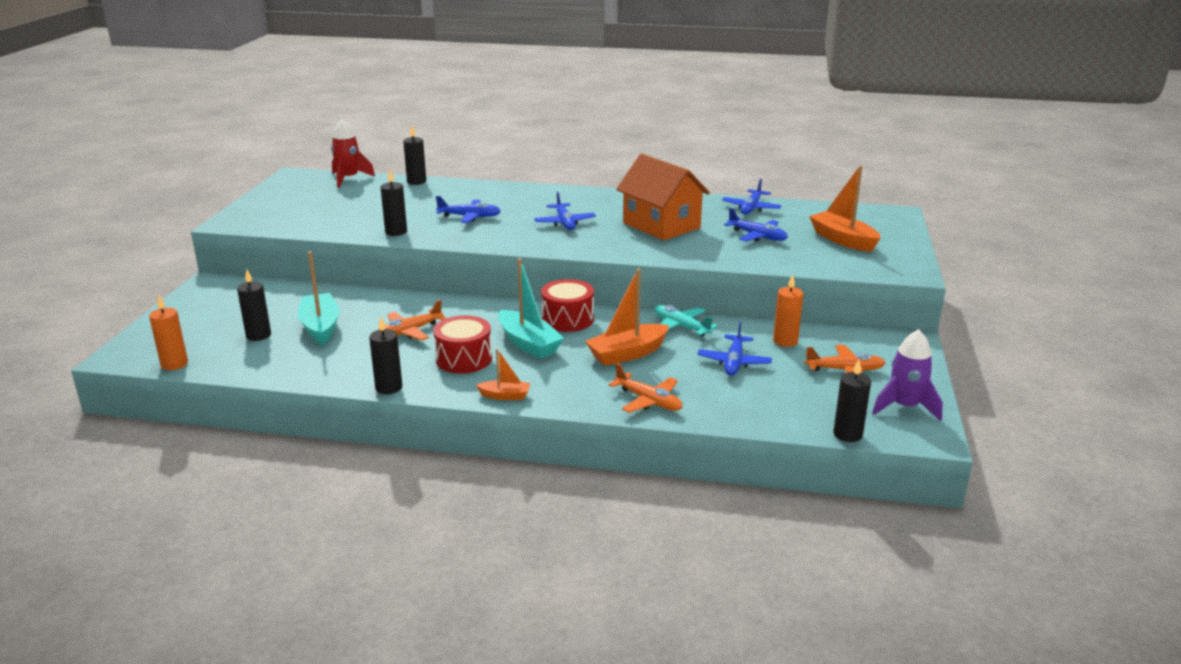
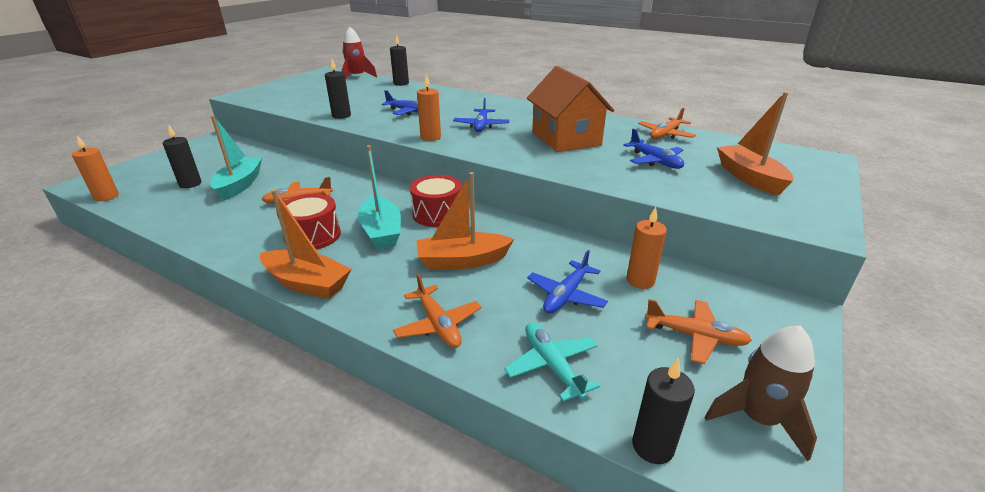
camera: 20 degrees right, 5 degrees up
black candle [369,317,402,394] -> none
orange boat [476,349,530,400] -> orange boat [260,189,351,299], size x1.82
turquoise plane [654,305,718,336] -> turquoise plane moved to [504,323,600,402]
blue plane [722,179,782,215] -> orange plane [638,107,696,139]
purple rocket [872,329,943,421] -> brown rocket [705,325,817,461]
none -> orange candle [417,74,441,141]

